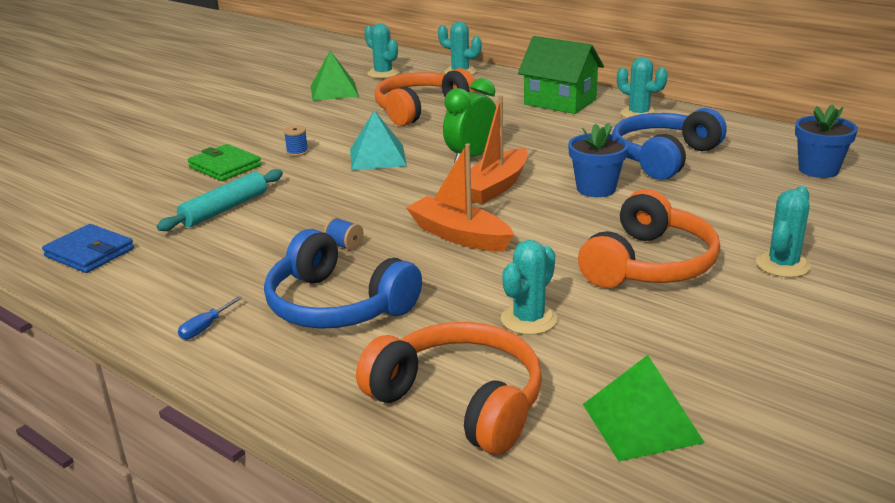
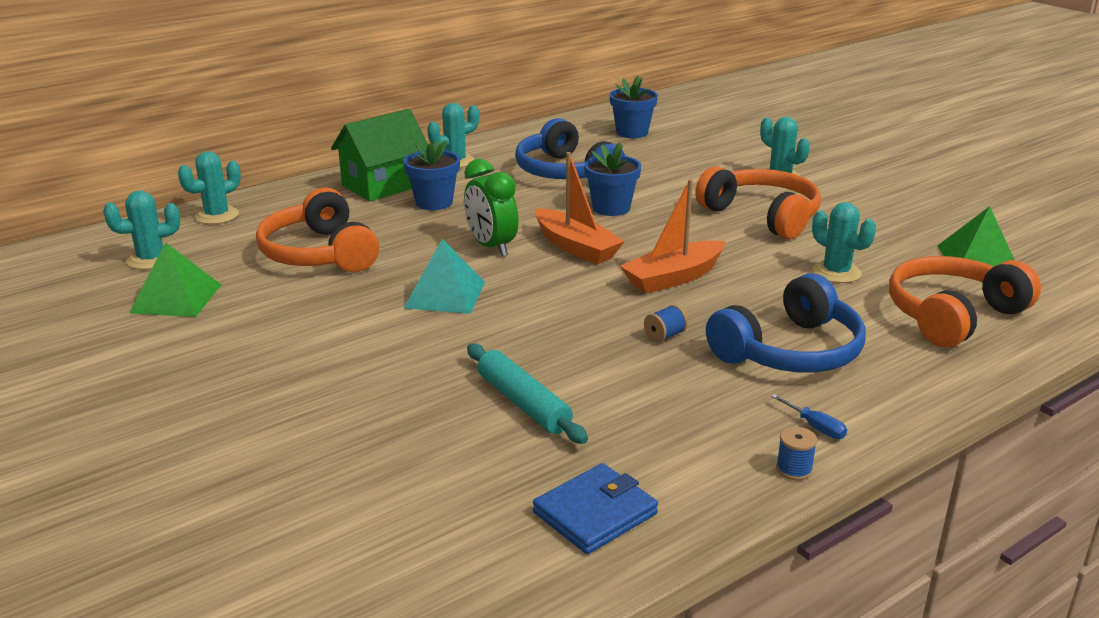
camera: 75 degrees left, 0 degrees up
green wallet [188,144,261,181] -> none
blue spool [284,126,308,156] -> blue spool moved to [776,427,817,480]
none -> blue flower pot [403,141,460,210]

